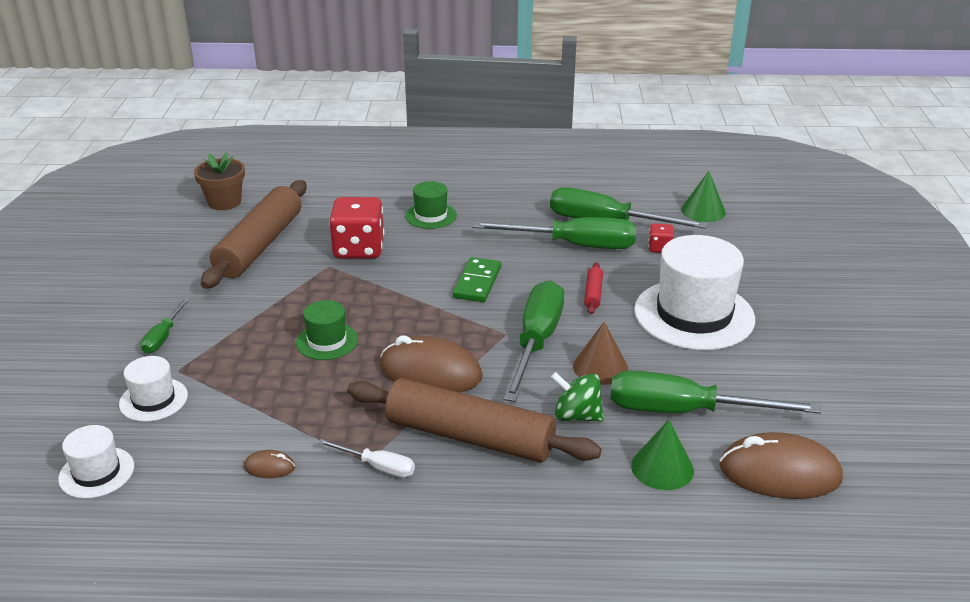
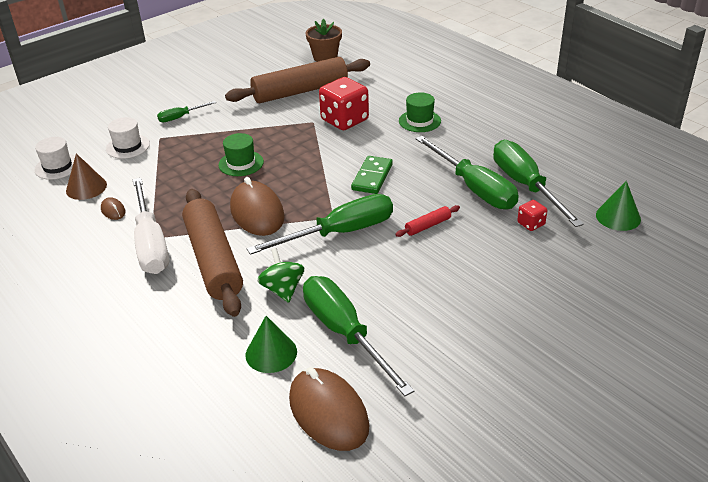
camera: 50 degrees right, 5 degrees up
white screwdriver [318,439,415,478] -> white screwdriver [133,178,169,274], size x2.05
green domino [453,257,501,302] -> green domino turned 45 degrees counterclockwise [351,156,393,194]
brown cone [573,322,628,385] -> brown cone moved to [66,153,107,200]
white hat [634,235,755,350] -> none

